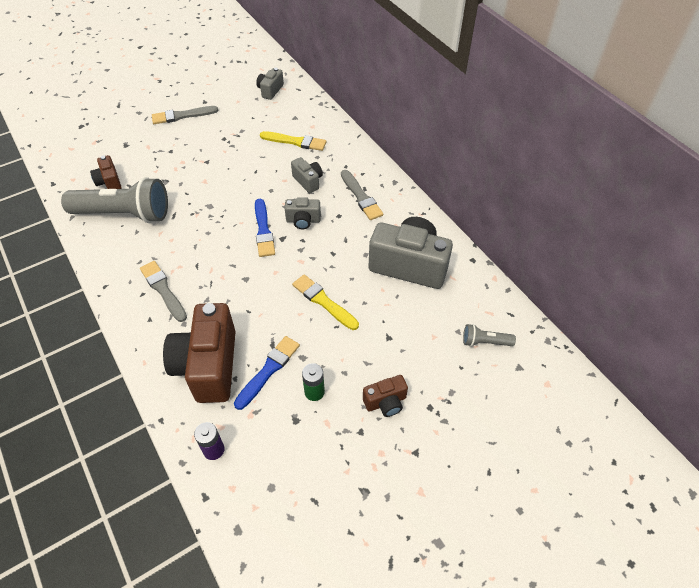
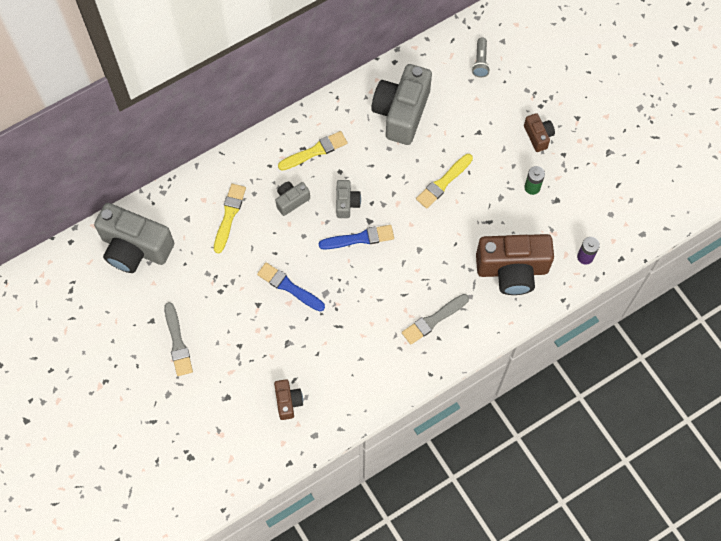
camera: 90 degrees left, 15 degrees up
grey flashlight [61,177,168,223] -> none
brown camera [90,155,122,189] -> brown camera turned 75 degrees counterclockwise [274,379,303,420]
blue brush [234,336,300,410] -> blue brush moved to [257,263,325,311]
grey camera [256,68,284,100] -> grey camera [94,203,174,273], size x2.08
grey brush [341,170,383,220] -> yellow brush [278,131,347,171]

